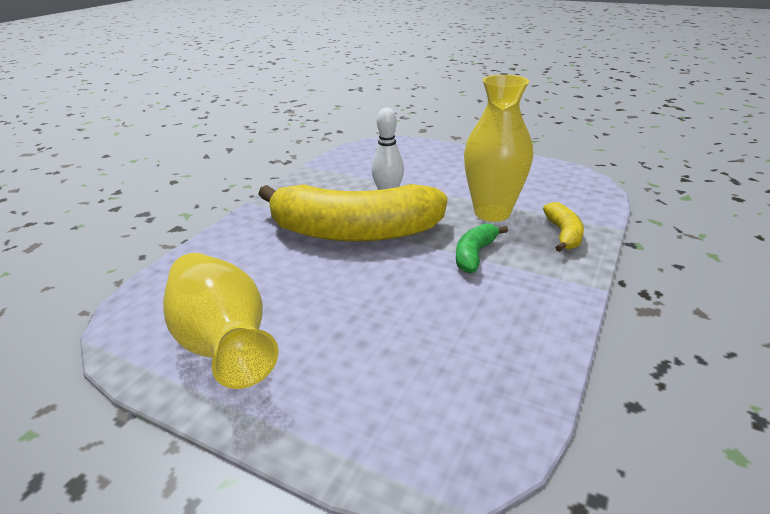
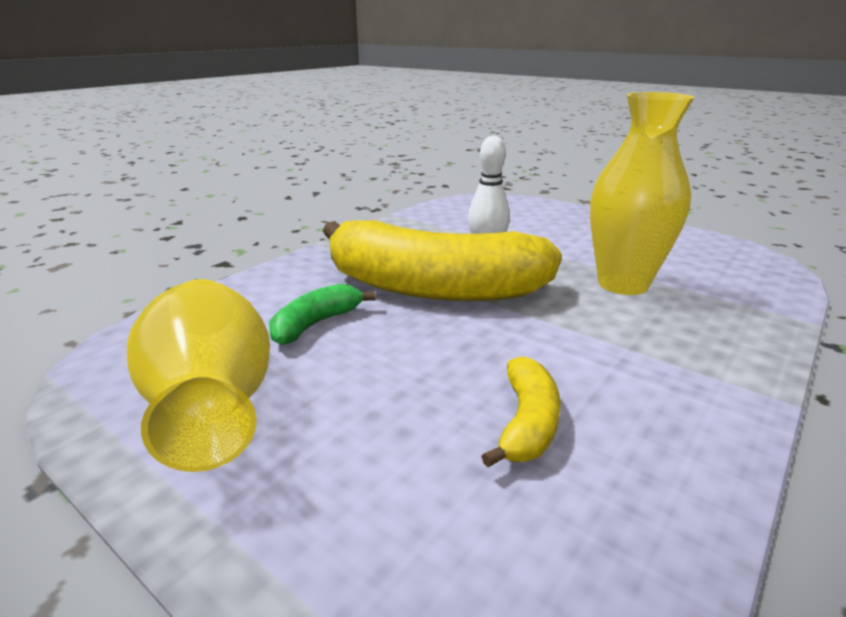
camera: 10 degrees right, 5 degrees down
green banana [456,223,508,274] -> green banana moved to [269,284,376,345]
yellow banana [543,202,584,252] -> yellow banana moved to [481,356,561,468]

